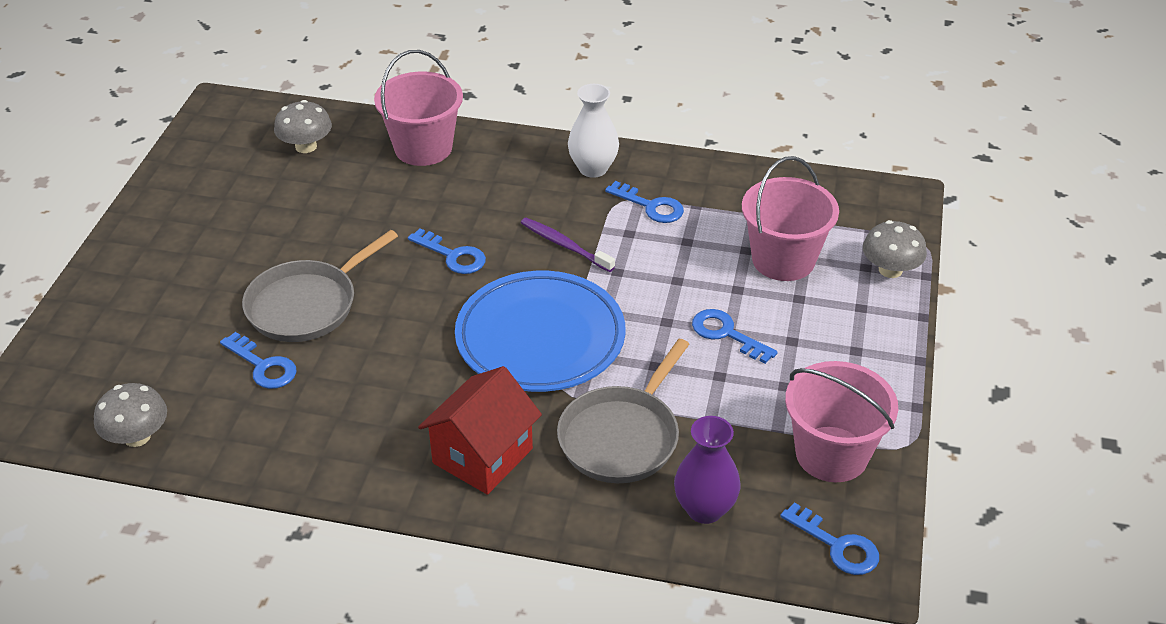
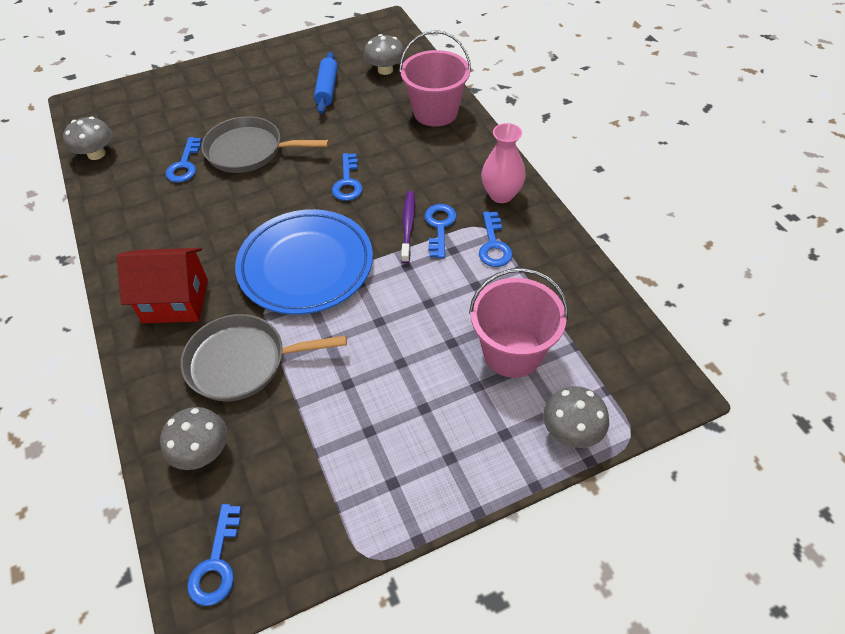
camera: 55 degrees right, 10 degrees up
white vase [568,84,619,178] -> pink vase [481,123,526,203]
purple vase [674,416,741,524] -> grey mushroom [160,407,227,470]
blue key [692,309,778,364] -> blue key moved to [425,204,457,258]
pink bucket [785,361,898,482] -> none
none -> blue rolling pin [314,52,338,114]

